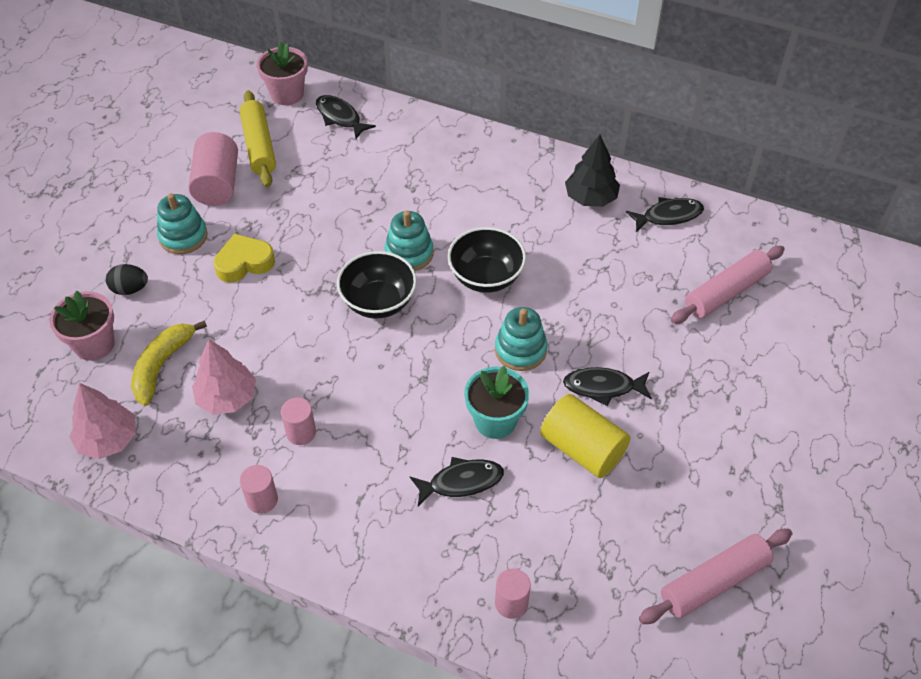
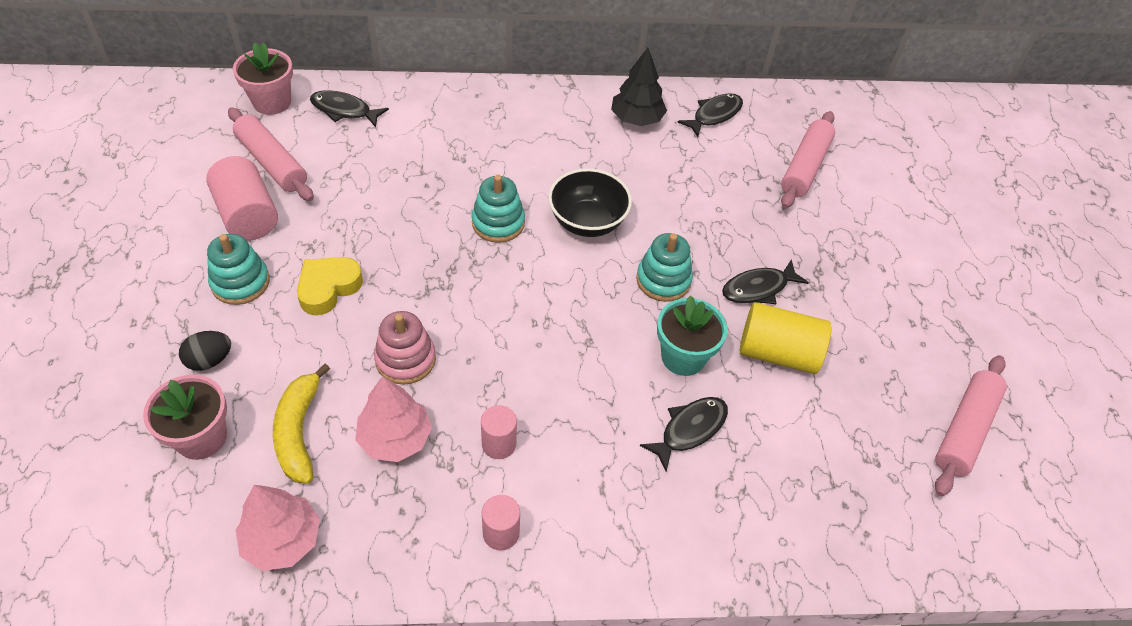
camera: 30 degrees left, 0 degrees up
yellow rolling pin [239,90,276,187] -> pink rolling pin [228,107,314,201]
black bowl [337,251,417,319] -> none
pink cylinder [495,569,531,619] -> none
none -> pink stacking toy [374,311,436,385]

